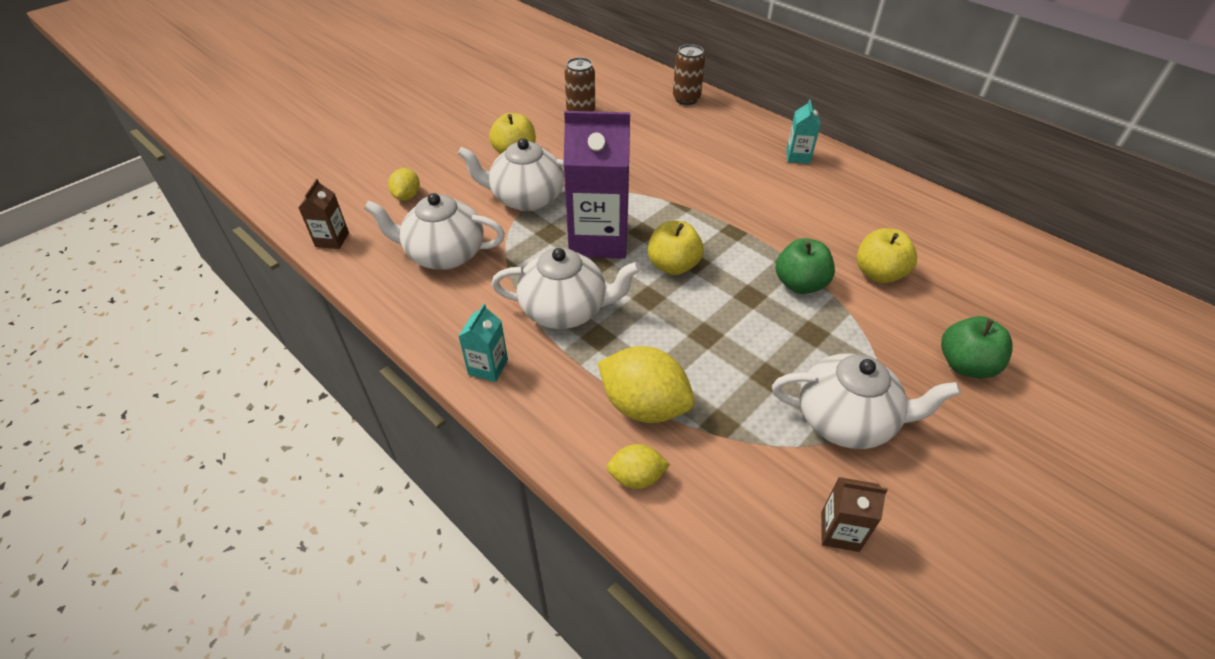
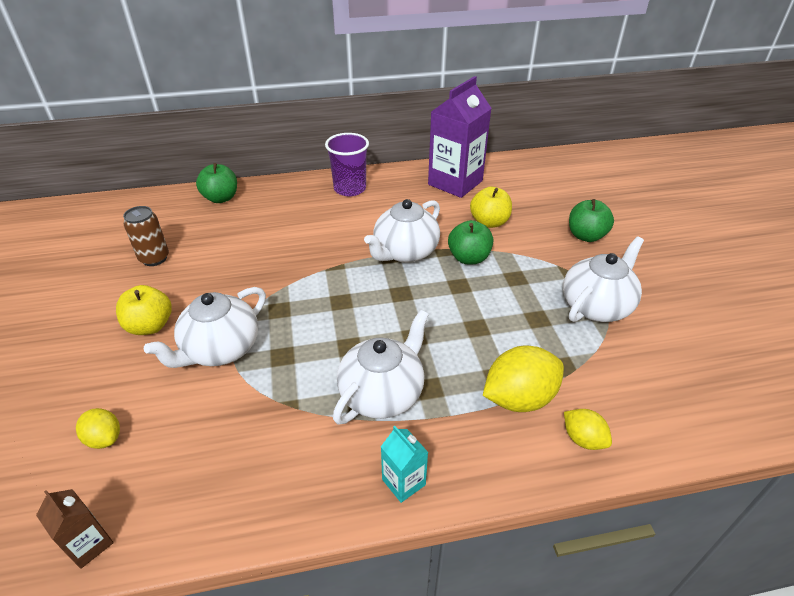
camera: 55 degrees left, 5 degrees down
white teapot [364,193,505,270] -> white teapot moved to [364,199,440,263]
purple carton [563,111,630,259] -> purple carton moved to [428,76,492,198]
yellow lemon [606,444,670,489] -> yellow lemon turned 75 degrees counterclockwise [564,409,612,450]
yellow apple [648,221,704,275] -> none
brown can [673,44,705,105] -> green apple [196,163,237,203]
turquoise carton [786,99,821,164] -> purple cup [325,133,369,196]
brown carton [821,477,888,552] -> none

